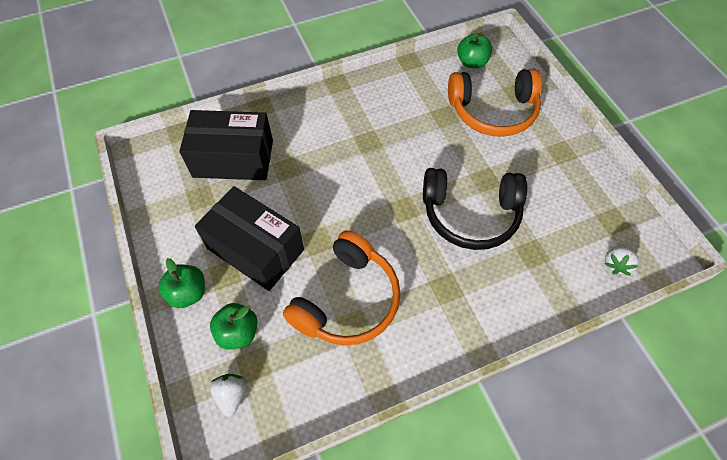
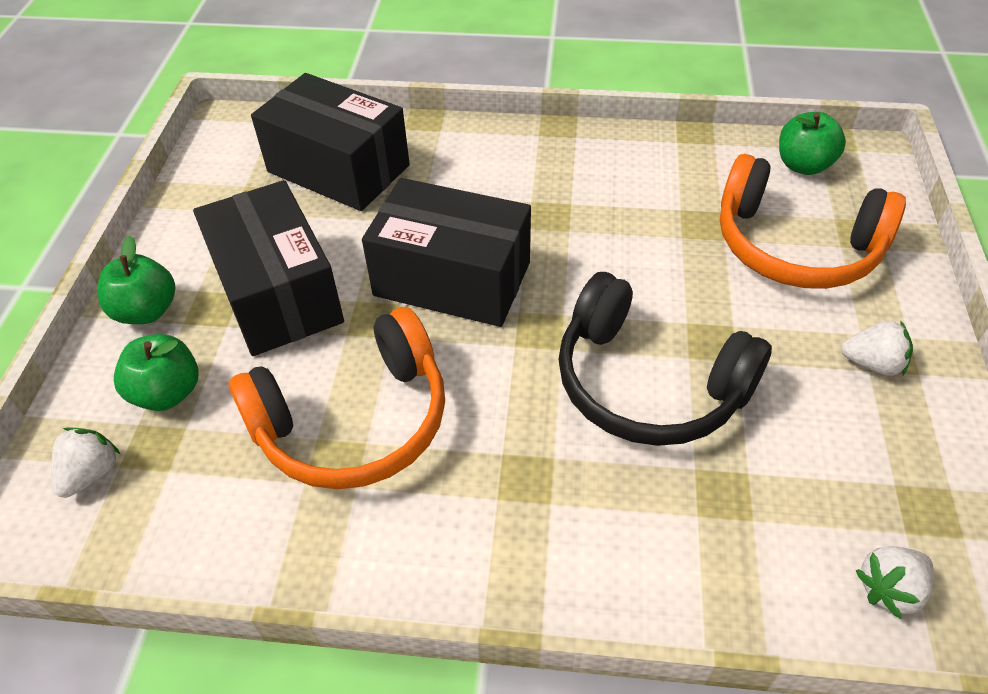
camera: 30 degrees right, 10 degrees down
none -> black box [362,178,531,327]
none -> white strawberry [841,321,913,376]

